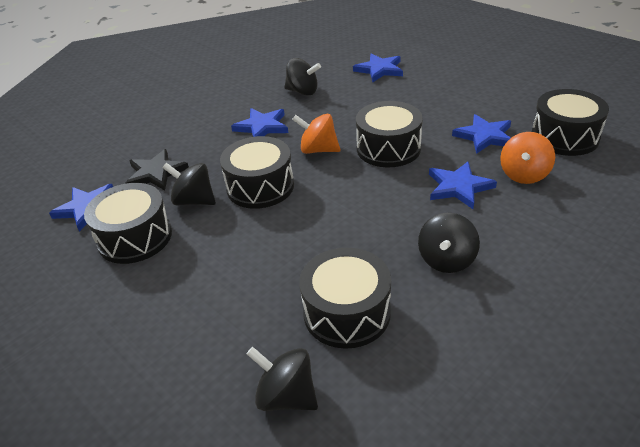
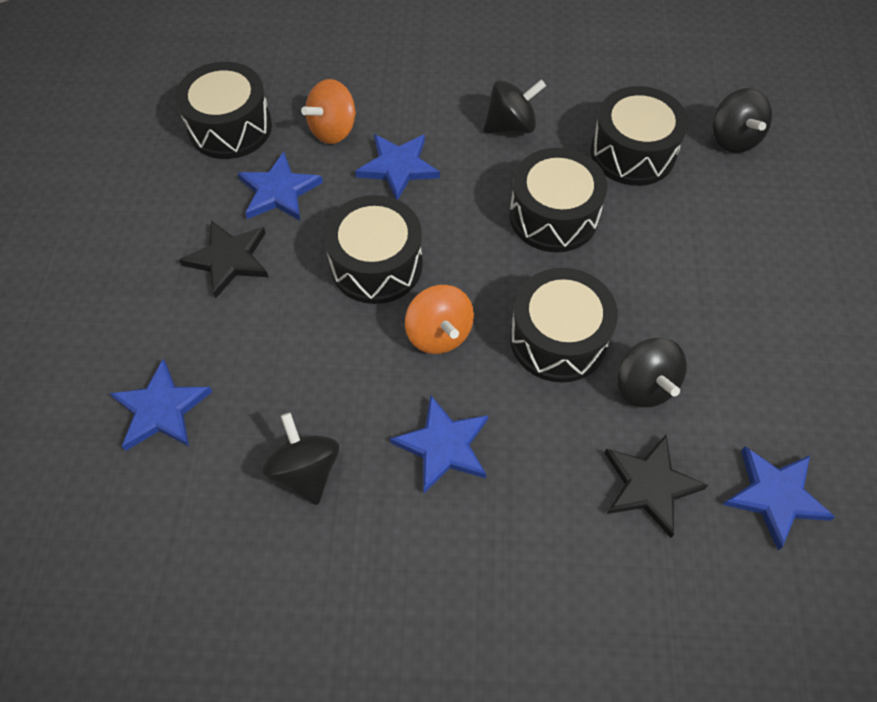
camera: 135 degrees left, 20 degrees up
black drum [84,183,172,264] -> black drum moved to [509,148,607,252]
orange spinning top [500,132,555,184] -> orange spinning top turned 150 degrees clockwise [301,79,356,144]
none -> black star [179,220,268,299]

